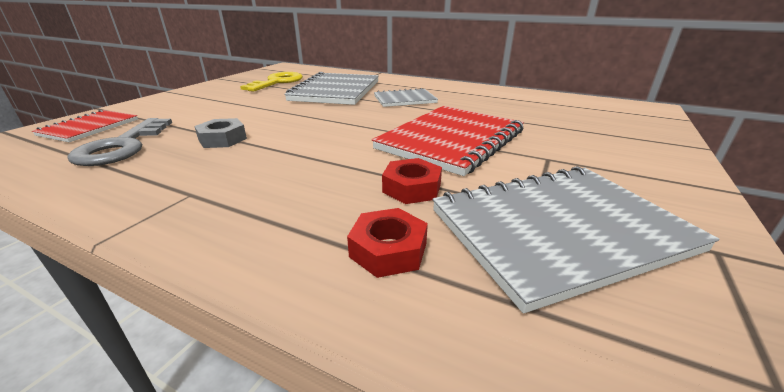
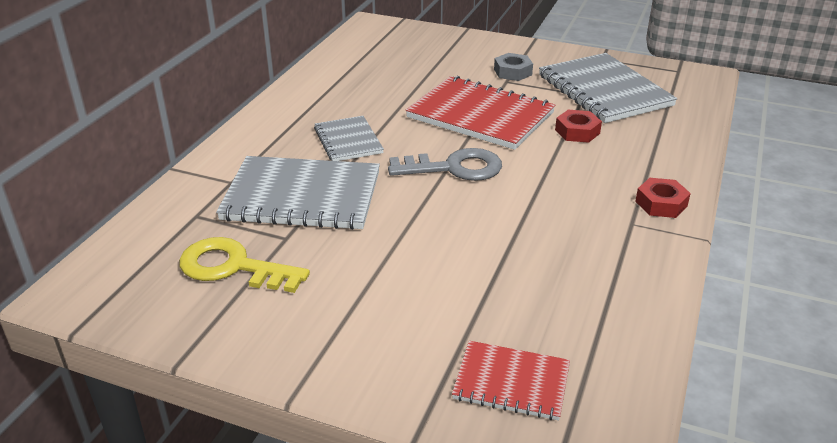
camera: 95 degrees left, 5 degrees up
grey key [68,118,172,166] -> grey key moved to [388,148,502,181]
grey nut [194,118,247,148] -> grey nut moved to [494,53,533,81]
red nut [347,208,428,278] -> red nut moved to [635,178,691,218]

